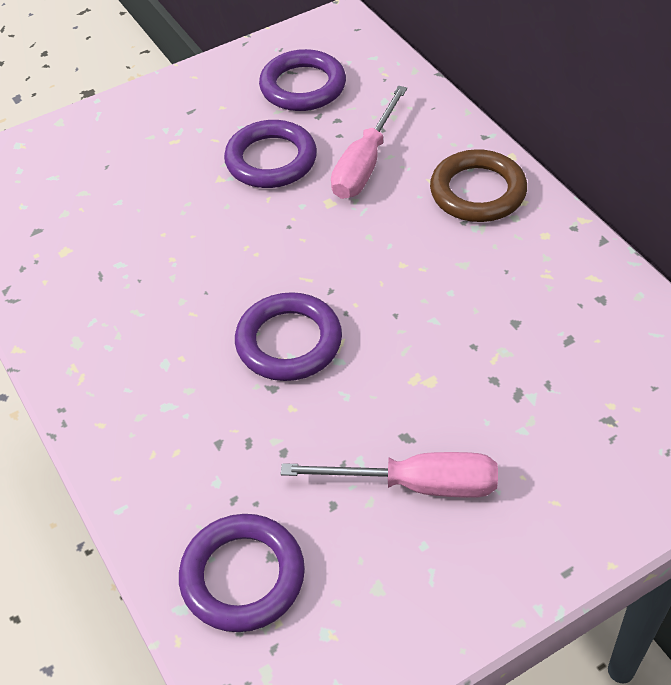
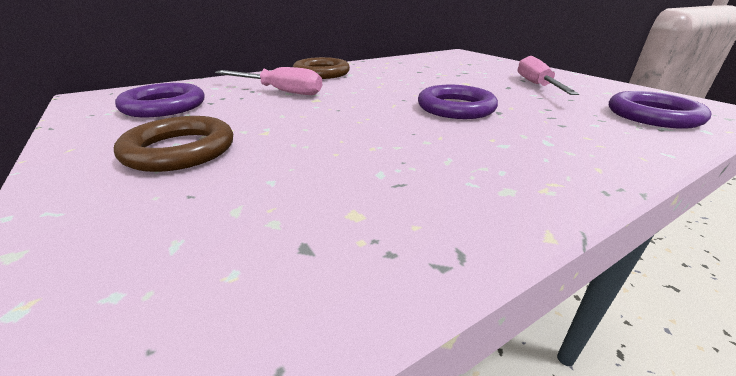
camera: 95 degrees left, 20 degrees down
purple ring [224,120,317,188] -> none
none -> brown ring [114,116,233,172]

